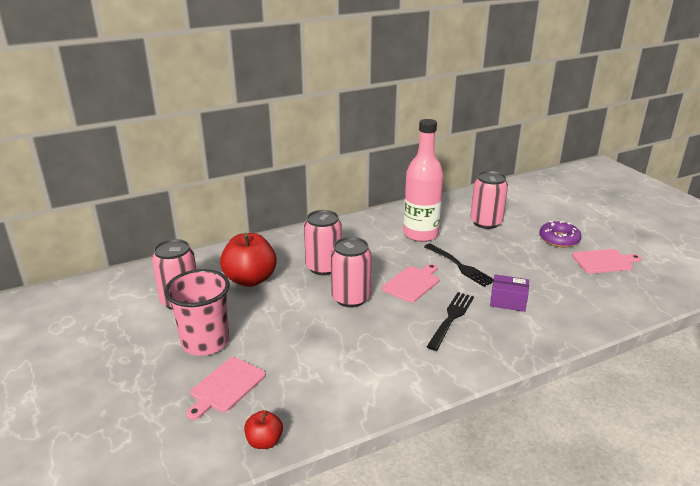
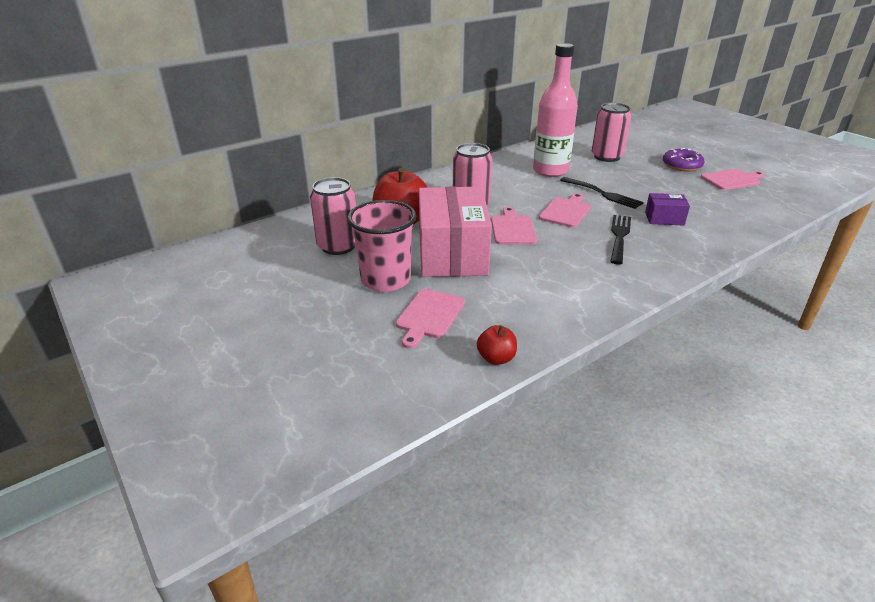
camera: 10 degrees left, 5 degrees up
pink can [331,237,372,307] -> pink cutting board [491,207,537,245]
none -> pink box [419,187,492,277]

